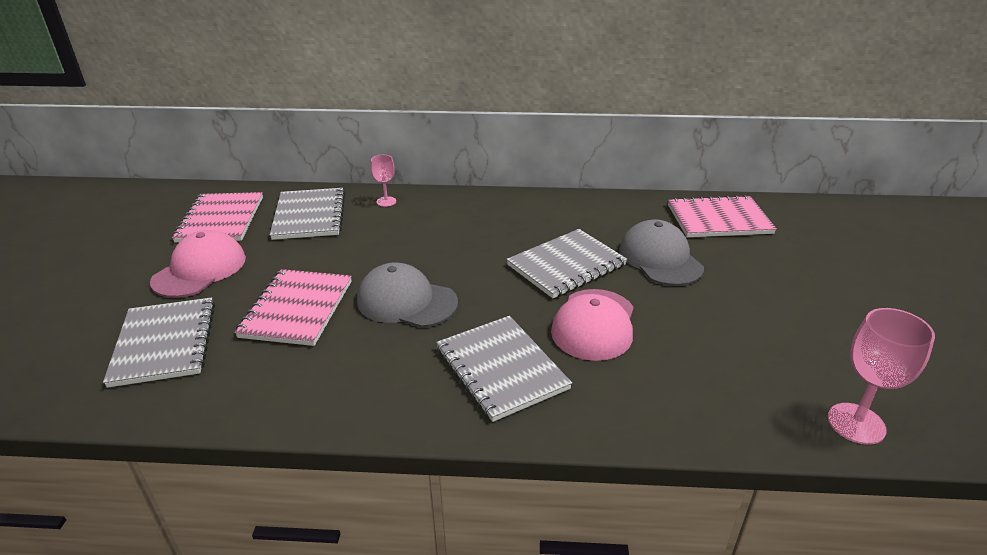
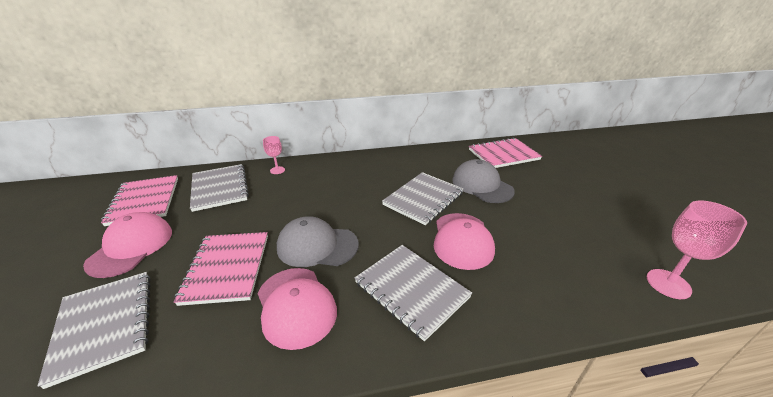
camera: 15 degrees left, 0 degrees up
none -> pink cap [257,268,337,350]

